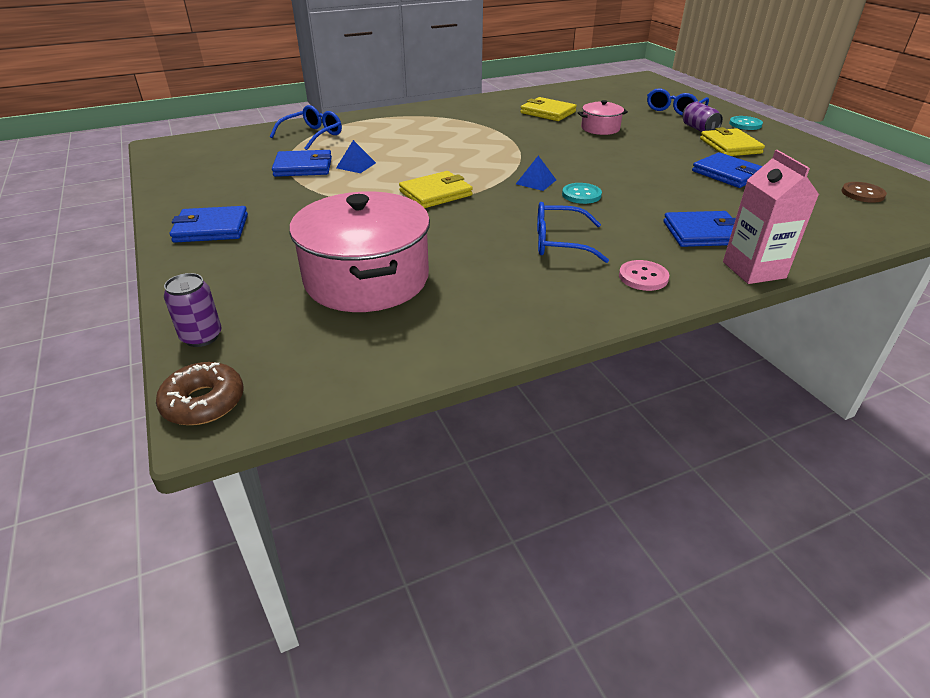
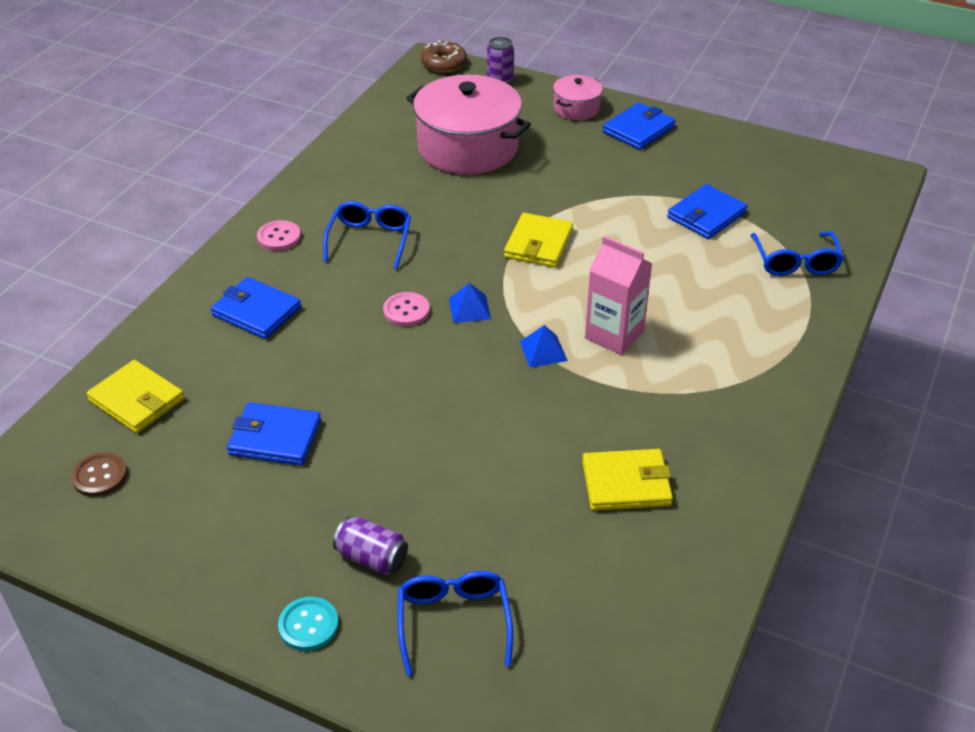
camera: 140 degrees right, 5 degrees up
blue pyramid [336,140,376,173] -> blue pyramid moved to [520,325,568,367]
blue glasses [537,202,609,263] -> blue glasses turned 45 degrees counterclockwise [323,201,411,269]
turquoise button [562,183,602,204] -> pink button [383,292,430,327]
pink pot [577,100,628,135] -> pink pot moved to [553,75,603,120]
blue wallet [663,211,736,247] -> blue wallet turned 75 degrees clockwise [211,277,301,339]
yellow wallet [700,127,765,156] -> yellow wallet moved to [86,360,184,433]
pink carton [723,150,819,284] -> pink carton moved to [585,236,652,355]

